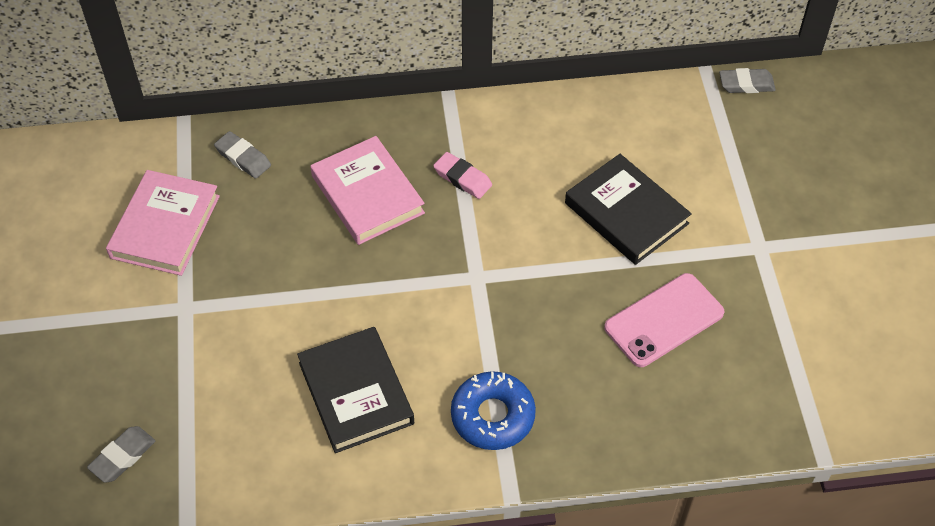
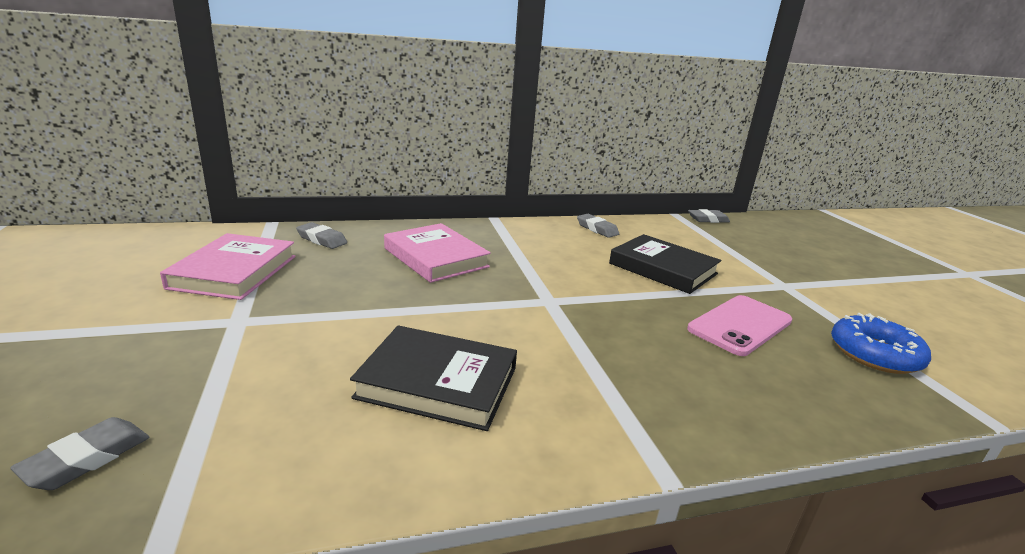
camera: 10 degrees left, 30 degrees down
black book [297,327,414,453] -> black book turned 45 degrees counterclockwise [350,325,517,431]
pink eraser [433,152,492,199] -> none
blue donut [451,371,536,450] -> blue donut moved to [831,313,931,374]
none -> grey eraser [577,214,619,238]

